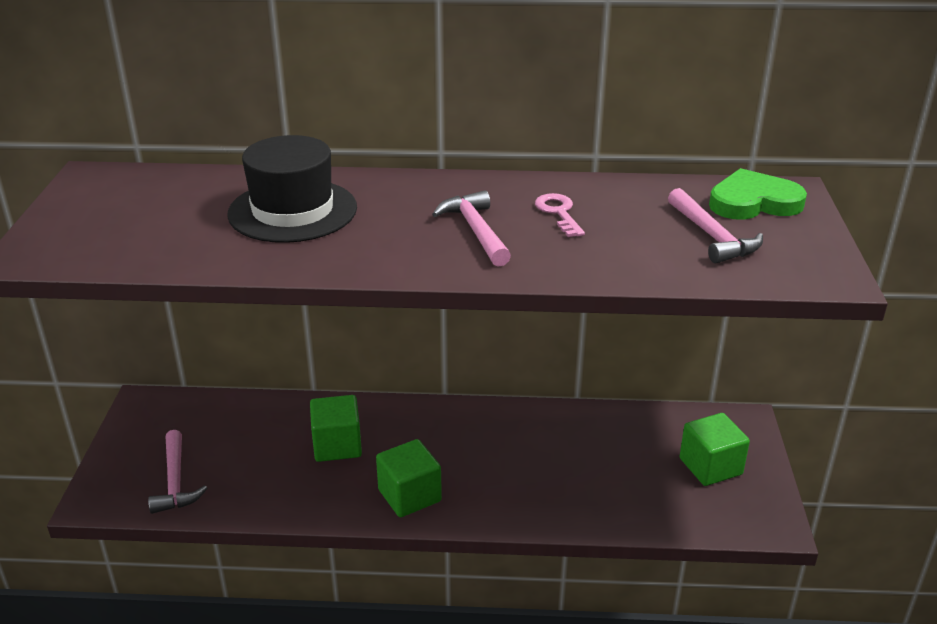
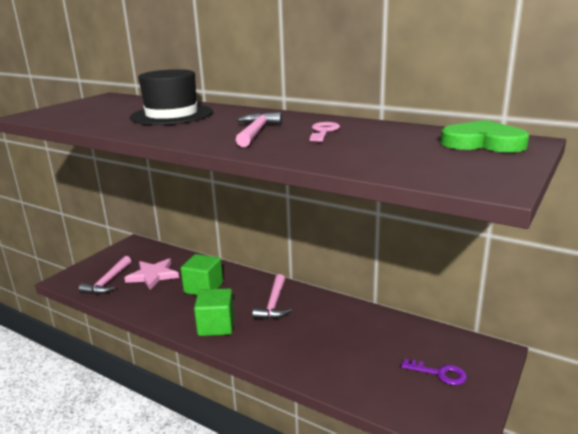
camera: 30 degrees right, 10 degrees down
pink hammer [668,188,763,263] -> pink hammer moved to [252,274,292,319]
green cube [680,413,750,486] -> purple key [401,359,467,385]
none -> pink star [125,259,179,290]

